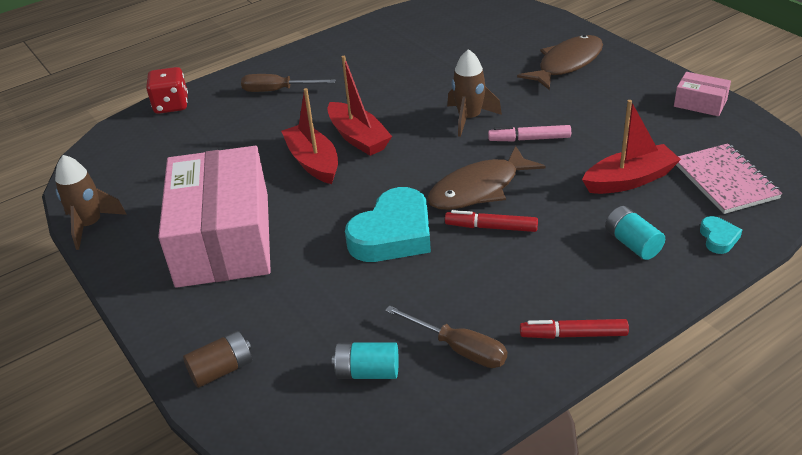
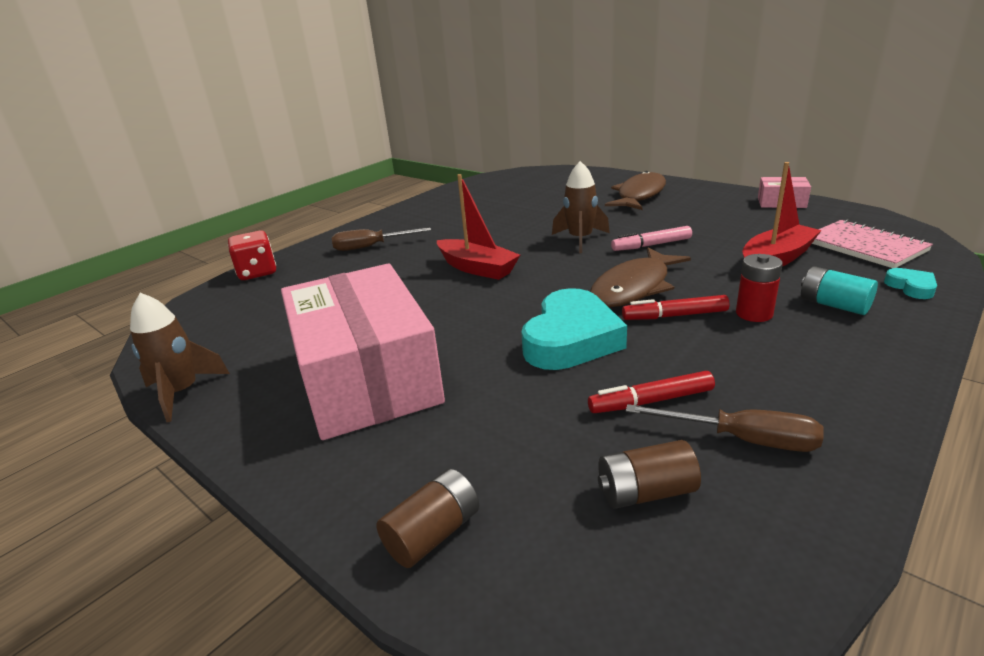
camera: 15 degrees left, 10 degrees down
red boat [281,88,338,184] -> none
turquoise battery [332,342,399,379] -> brown battery [598,440,701,509]
red marker [520,319,629,339] -> red marker moved to [588,371,715,413]
none -> red battery [736,254,783,322]

